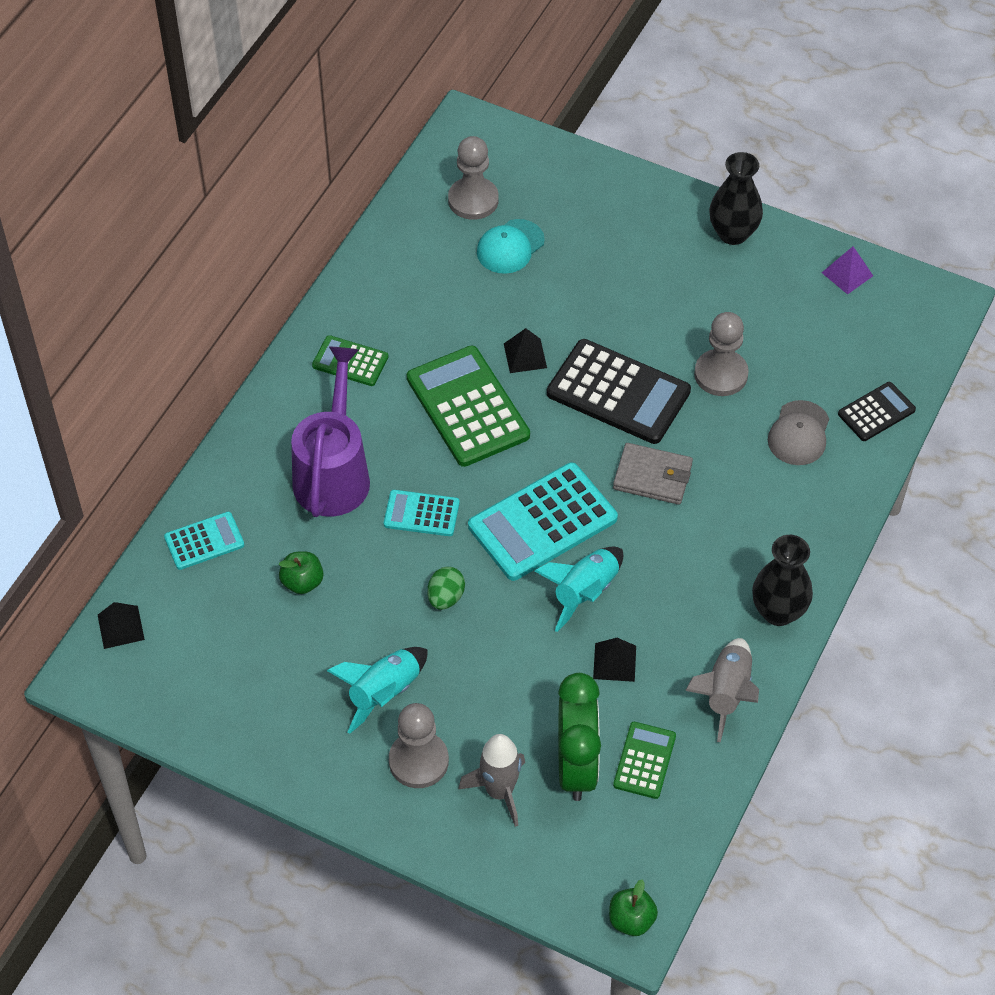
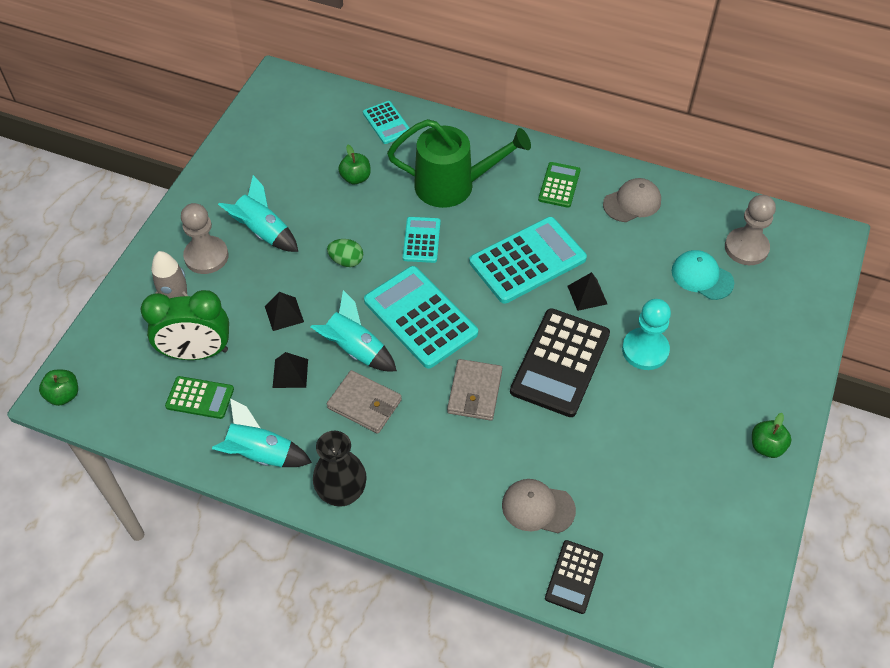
camera: 85 degrees right, 0 degrees up
black pyramid [98,602,145,649] -> black pyramid moved to [265,292,304,331]
purple watering can [291,347,370,517] -> green watering can [387,119,531,208]
green calculator [407,346,530,467] -> turquoise calculator [469,217,587,304]
grey rocket [685,638,759,742] -> turquoise rocket [212,399,312,467]
grey pawn [694,312,749,396] -> none
black vase [709,152,763,245] -> green apple [752,413,791,458]
purple pyramid [822,246,873,294] -> none
black calculator [838,382,916,441] -> black calculator turned 60 degrees clockwise [545,540,603,614]
none -> grey wallet [327,370,402,434]
none -> grey cap [603,178,661,222]
none -> turquoise pawn [622,299,671,370]

